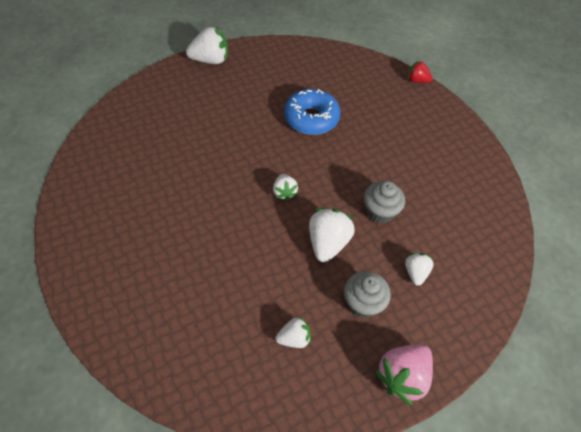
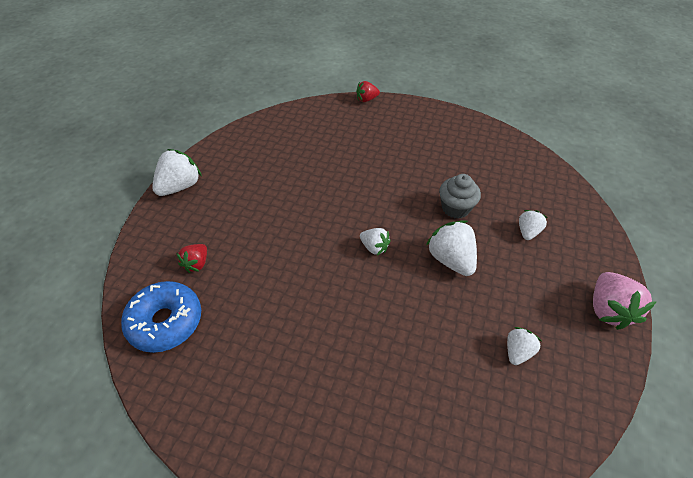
camera: 40 degrees left, 5 degrees down
blue donut [284,89,341,135] -> blue donut moved to [121,281,201,353]
grey cupcake [344,271,391,318] -> none
white strawberry [405,253,434,286] -> white strawberry turned 60 degrees clockwise [519,210,548,240]
none -> red strawberry [176,244,207,273]

